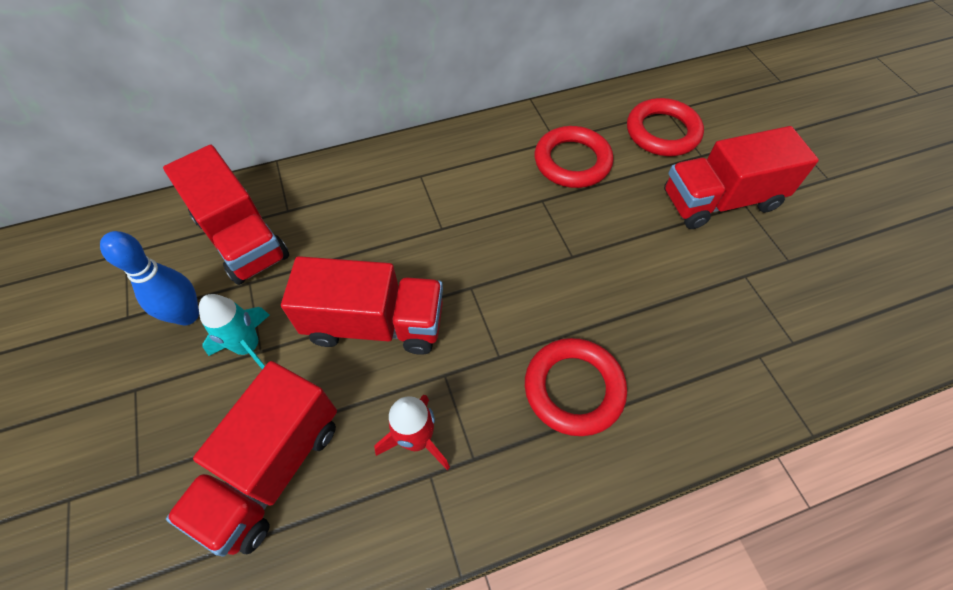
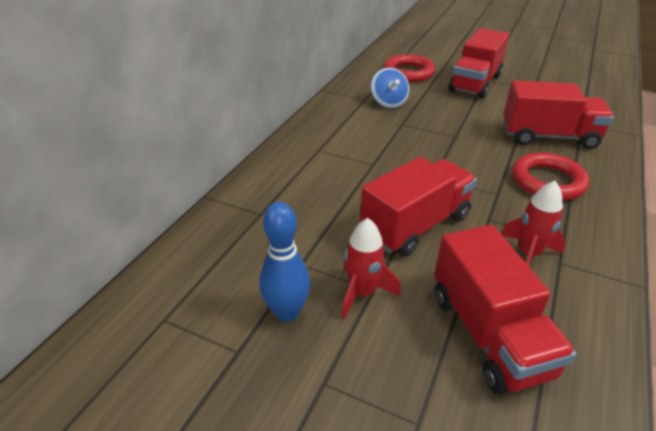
camera: 45 degrees left, 20 degrees down
red truck [163,145,289,285] -> red truck moved to [503,80,614,149]
turquoise rocket [199,294,269,369] -> red rocket [341,218,401,319]
red ring [535,126,614,188] -> blue spinning top [370,68,410,108]

